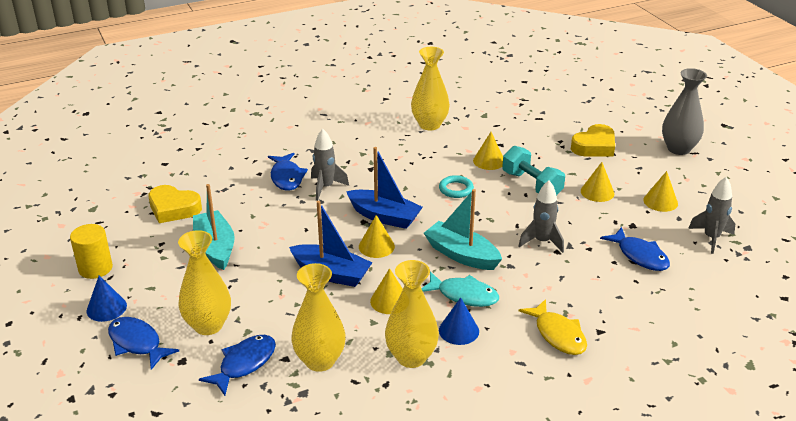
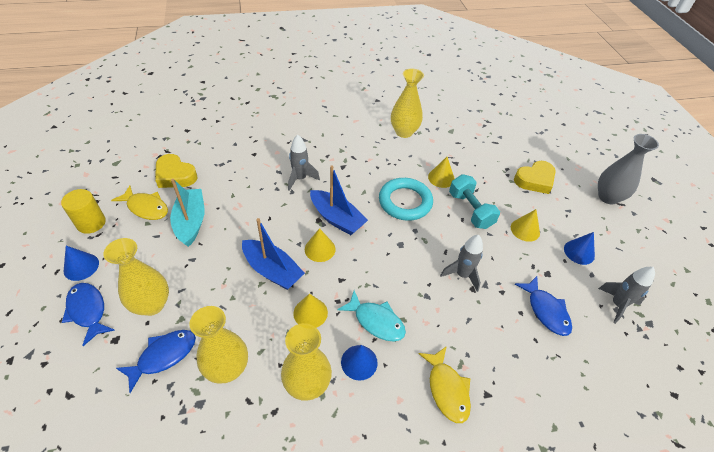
camera: 10 degrees right, 15 degrees up
blue fish [268,153,308,191] -> none
turquoise boat [424,189,502,270] -> none
turquoise ring [439,175,474,198] -> turquoise ring [379,178,433,221], size x1.85
yellow cone [643,171,678,212] -> blue cone [564,232,595,265]
none -> yellow fish [111,185,168,220]

